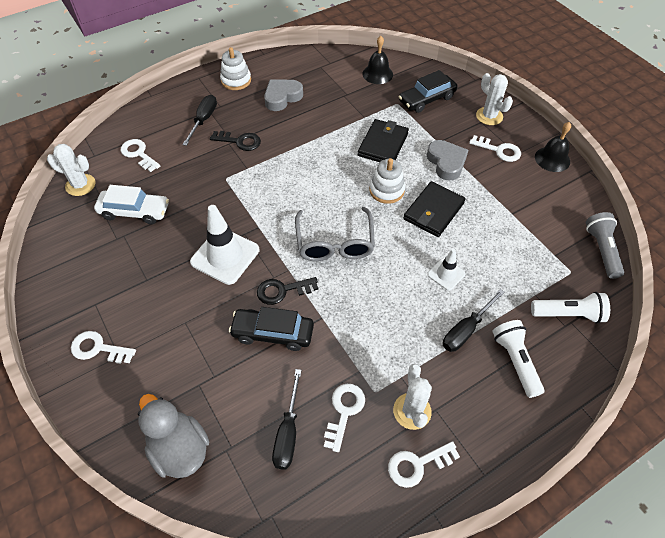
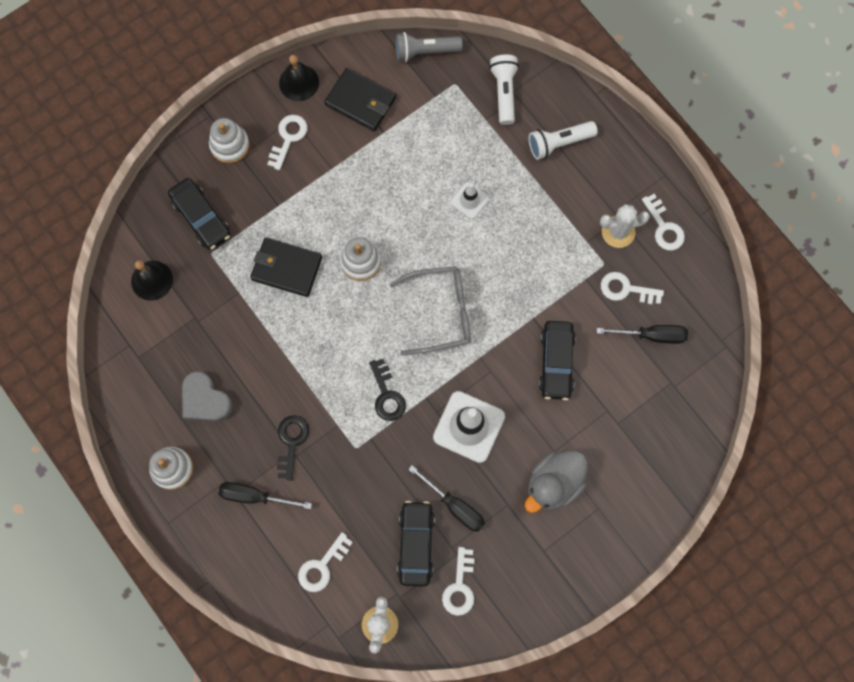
camera: 95 degrees left, 20 degrees up
white key [71,331,136,364] -> white key moved to [442,547,475,616]
white car [94,185,169,224] -> black car [397,501,435,587]
grey duck [138,394,209,478] -> grey duck moved to [525,450,588,513]
black key [257,277,318,305] -> black key moved to [369,359,406,421]
black wallet [403,181,466,237] -> black wallet moved to [324,68,396,131]
grey heart [427,140,468,181] -> none
black screwdriver [443,289,505,352] -> black screwdriver moved to [408,465,485,532]
white cactus [476,73,513,125] -> white stacking toy [209,118,249,163]

